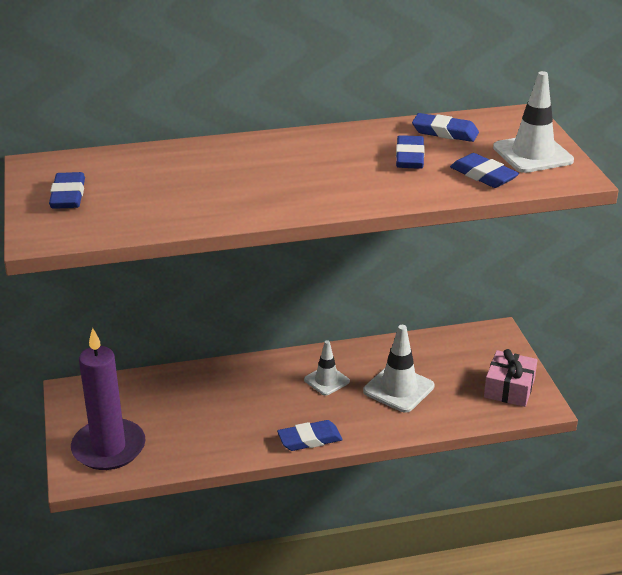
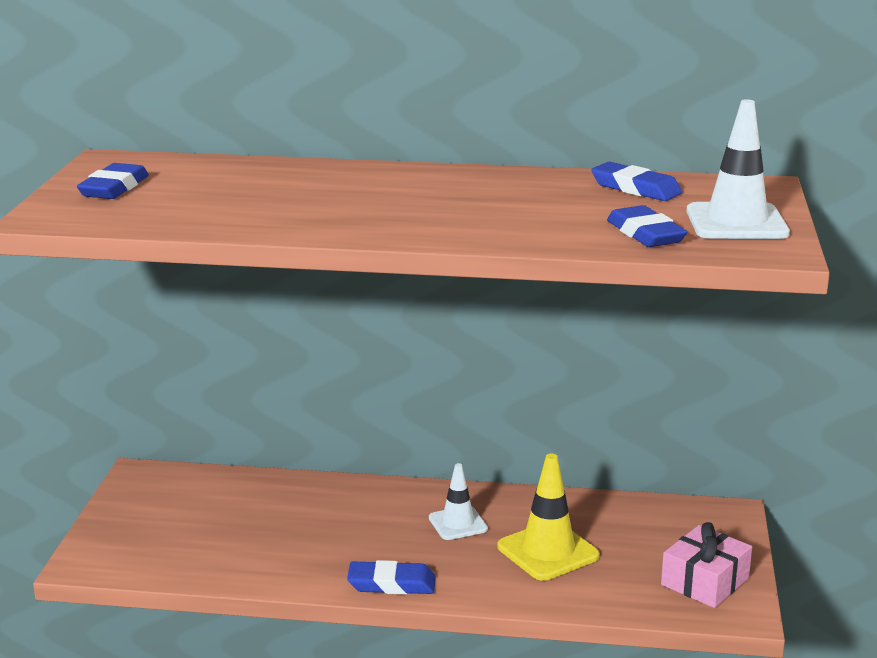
camera: 20 degrees right, 10 degrees down
purple candle [71,328,145,470] -> none
white traffic cone [363,325,434,413] -> yellow traffic cone [497,454,600,581]
blue eraser [396,135,425,169] -> none

